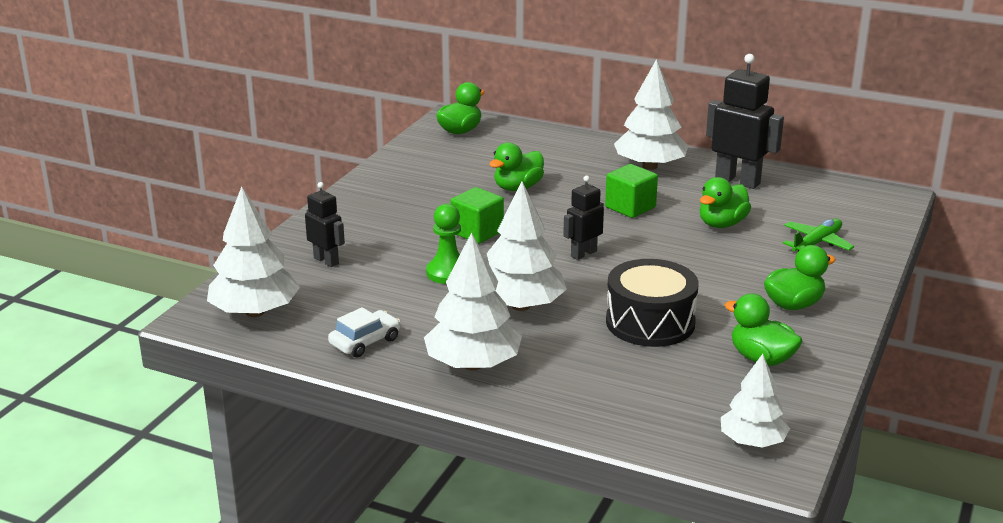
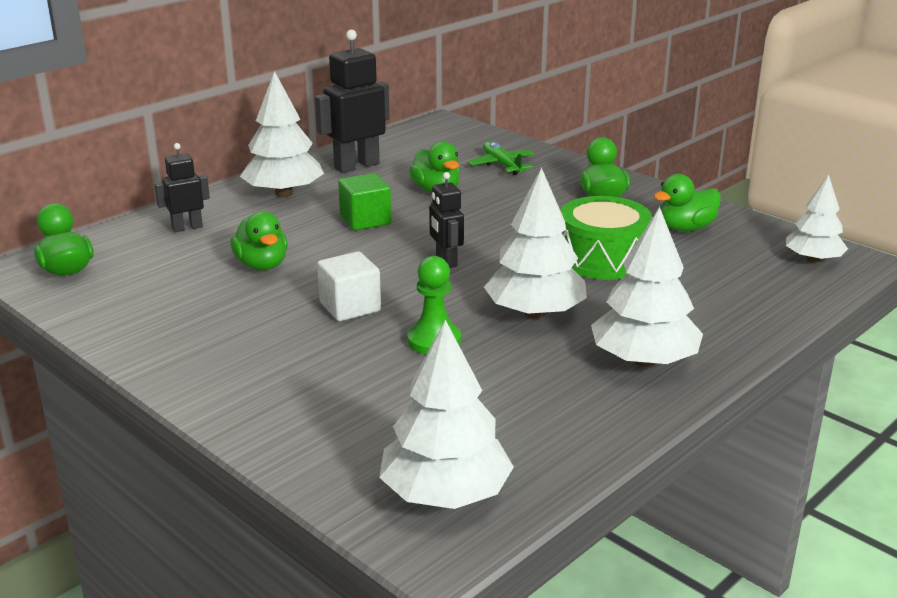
camera: 70 degrees left, 0 degrees up
black robot [305,182,345,267] -> black robot moved to [154,143,210,232]
white car [328,307,400,357] -> none
green cube [450,187,504,244] -> white cube [317,251,381,321]
black drum [606,259,699,347] -> green drum [561,196,652,280]

